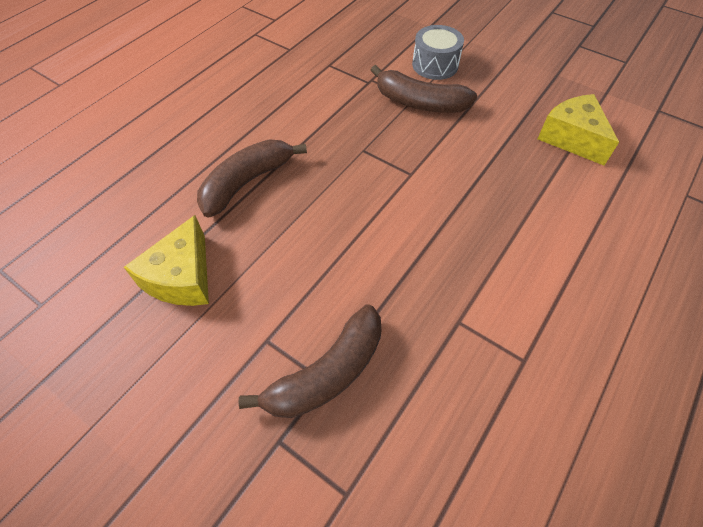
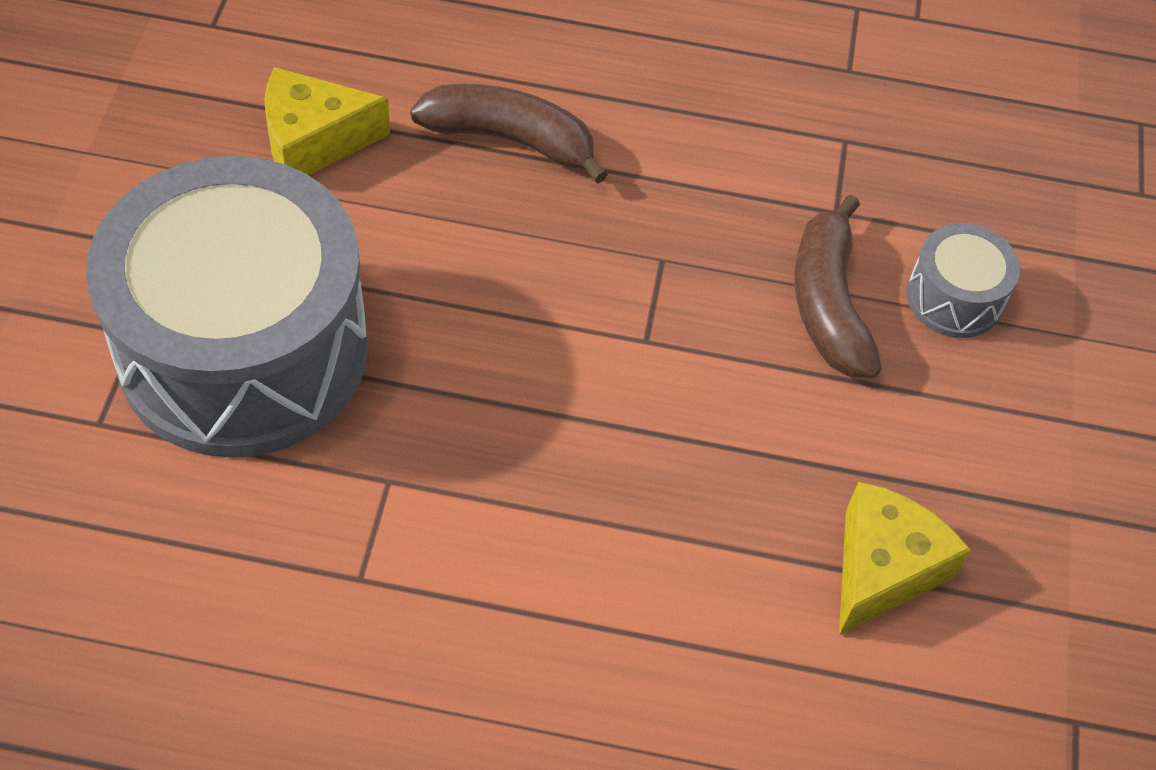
camera: 60 degrees right, 0 degrees up
brown banana [238,305,381,418] -> grey drum [86,156,368,458]

